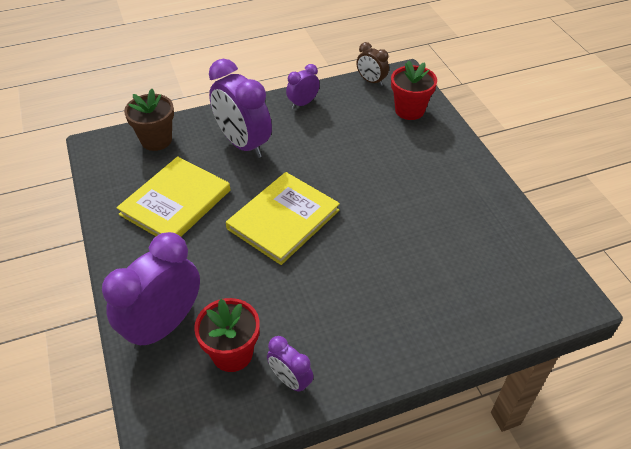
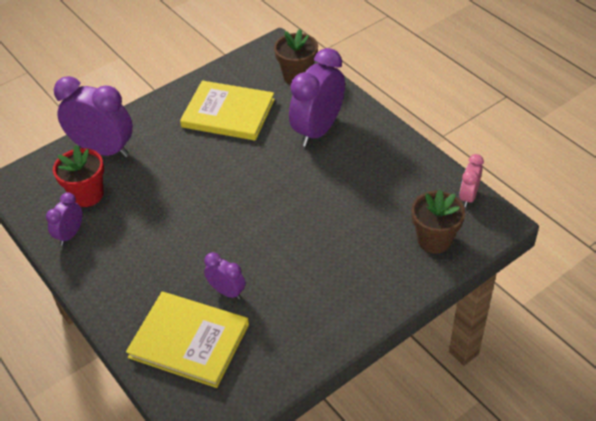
camera: 75 degrees right, 0 degrees up
yellow book [226,172,340,265] -> yellow book moved to [126,292,249,388]
purple clock [286,64,320,109] -> purple clock moved to [204,252,246,299]
brown clock [356,42,389,86] -> pink clock [459,154,484,207]
red flower pot [391,60,437,120] -> brown flower pot [411,189,465,254]

